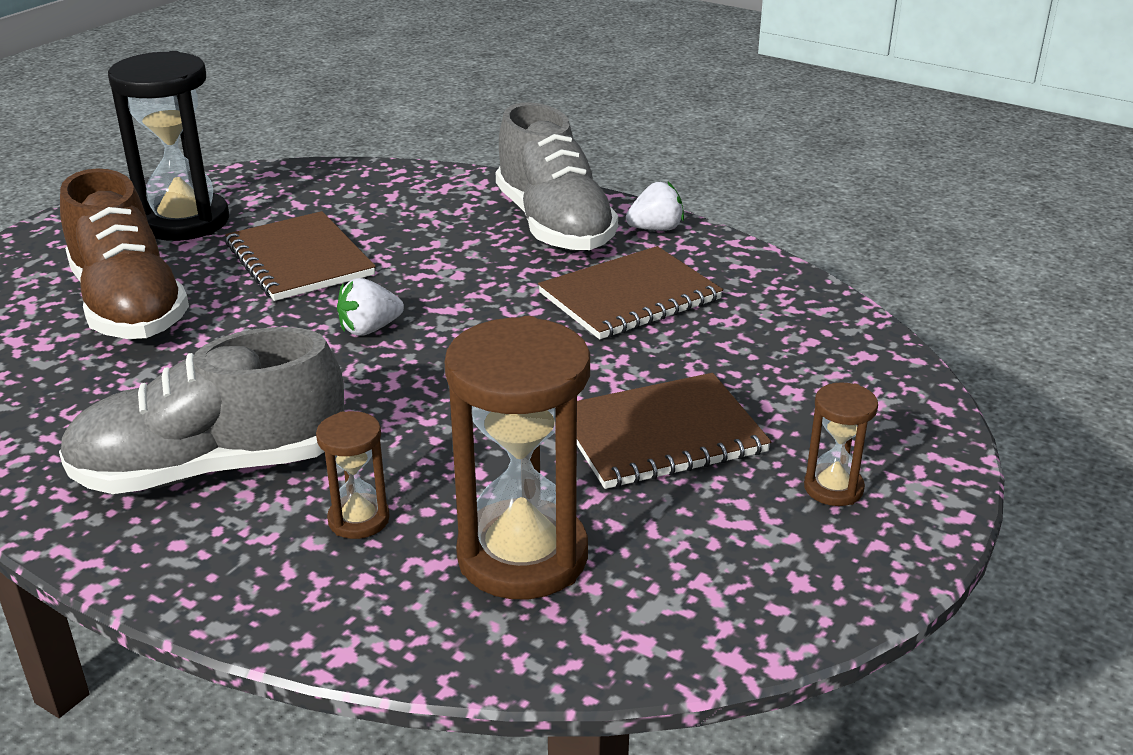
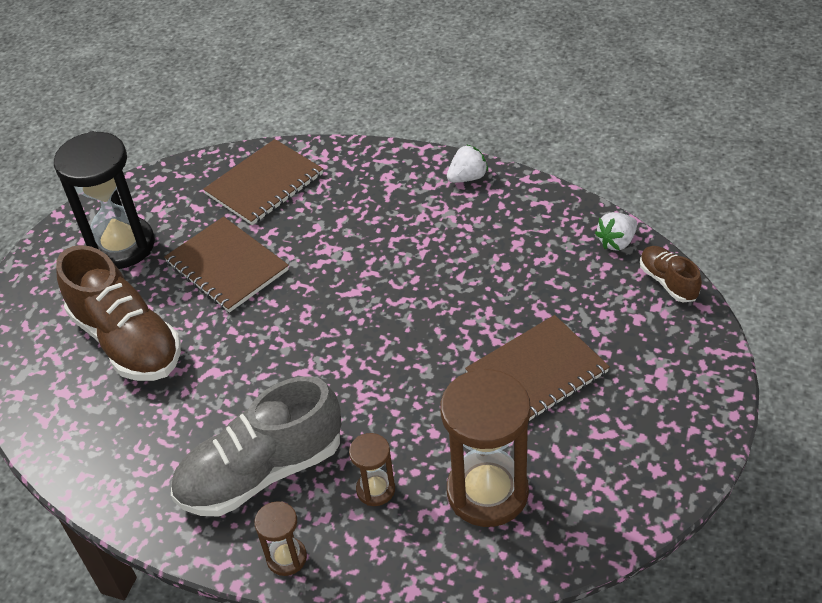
camera: 10 degrees left, 15 degrees up
white strawberry [337,278,404,335] -> white strawberry moved to [595,212,637,251]
grey shoe [496,102,618,251] -> none
brown notebook [538,246,723,339] -> brown notebook moved to [203,139,323,225]
brown hourglass [804,382,878,506] -> brown hourglass moved to [254,501,307,576]
none -> brown shoe [640,246,702,302]

